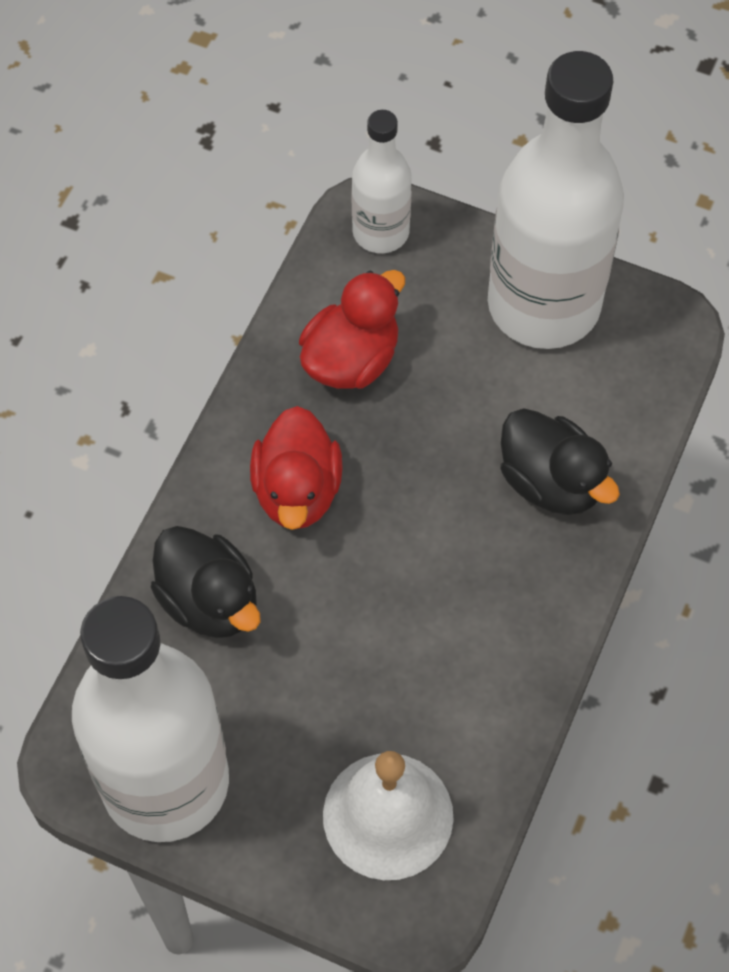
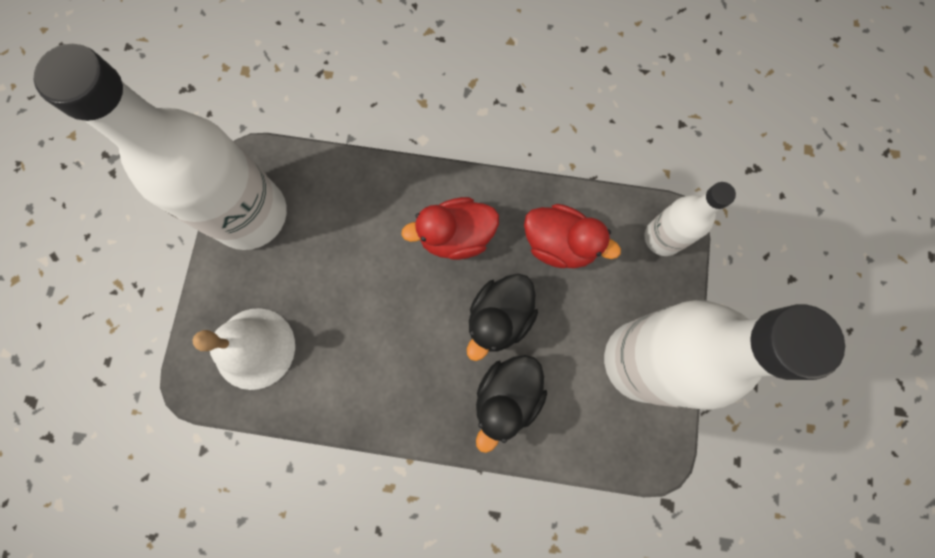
camera: 75 degrees right, 15 degrees up
black duck [151,526,260,638] -> black duck moved to [467,274,538,361]

